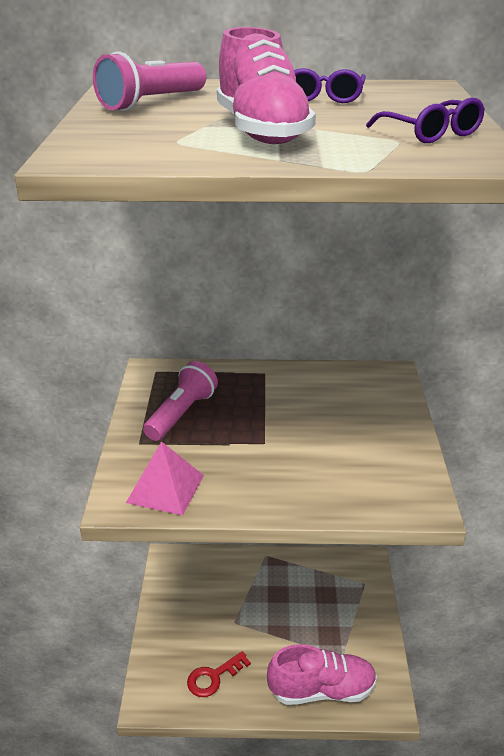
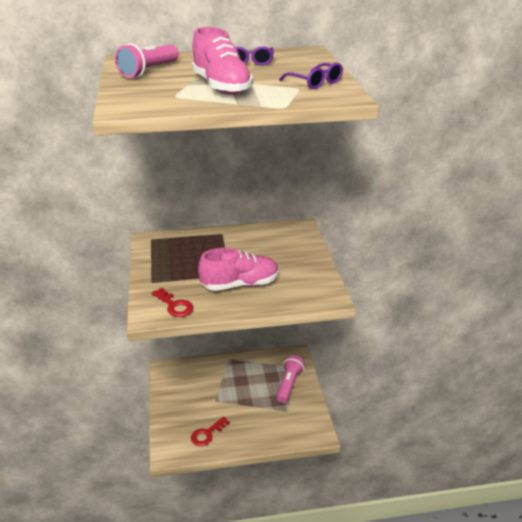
camera: 10 degrees left, 0 degrees up
pink pyramid [126,441,204,515] -> red key [152,288,194,317]
pink flashlight [143,361,218,441] -> pink flashlight moved to [276,355,305,403]
pink shoe [267,644,377,705] -> pink shoe moved to [198,247,279,291]

